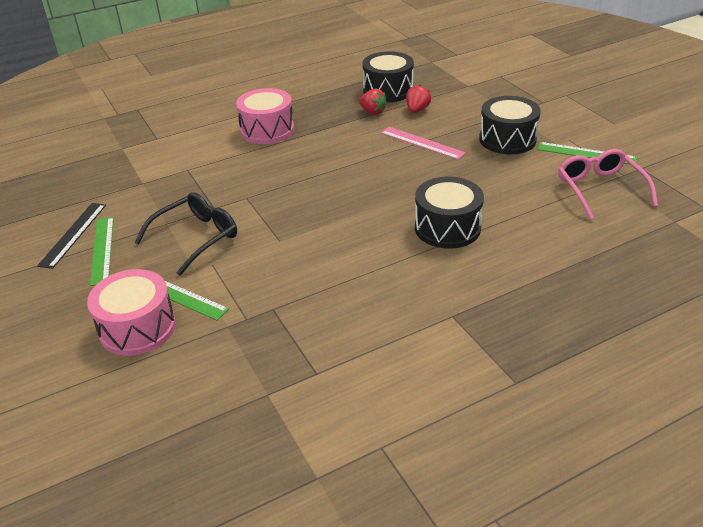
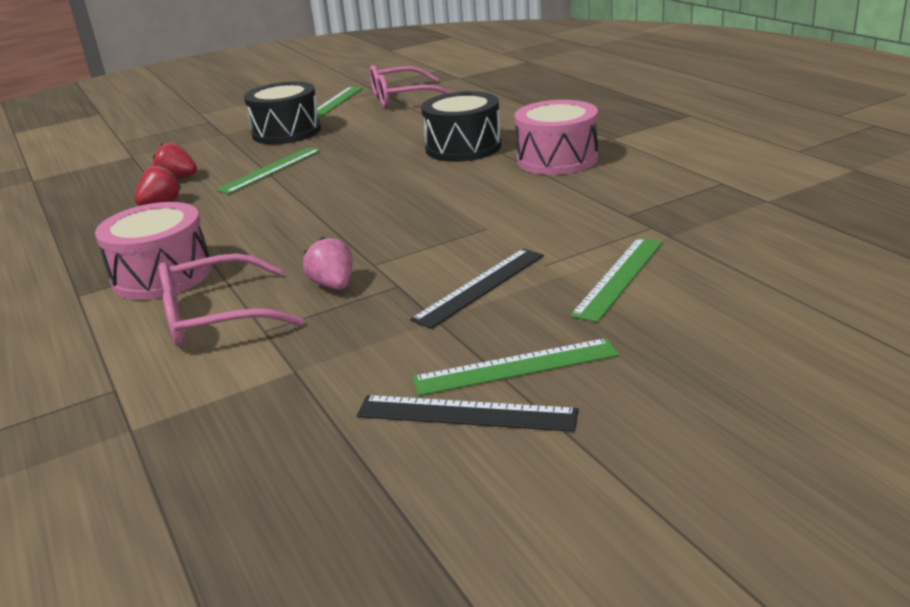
camera: 90 degrees left, 10 degrees down
pink drum [87,269,176,356] -> pink drum moved to [515,100,598,175]
black glasses [134,192,237,276] -> black ruler [410,249,544,329]
black drum [362,51,414,102] -> none
pink ruler [381,127,466,160] -> green ruler [216,147,321,194]
none -> pink glasses [159,253,304,347]
none -> pink strawberry [303,237,353,290]

